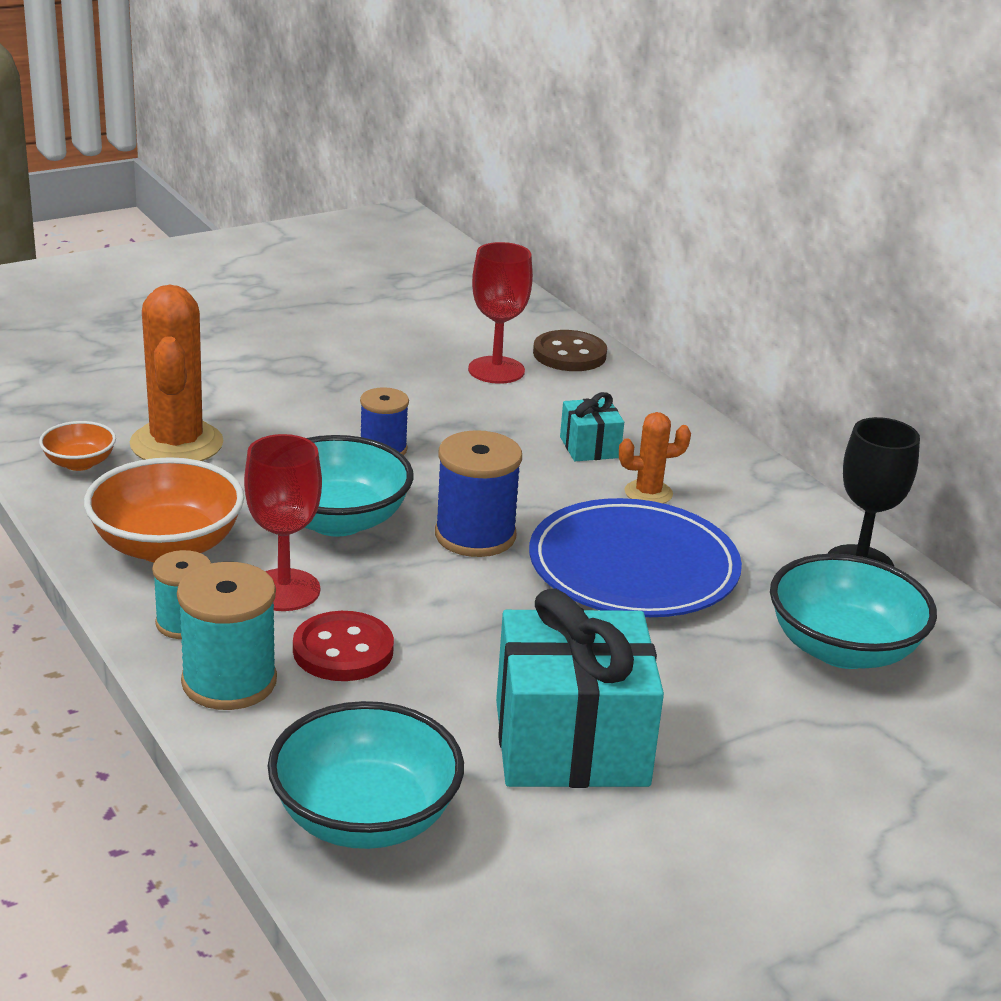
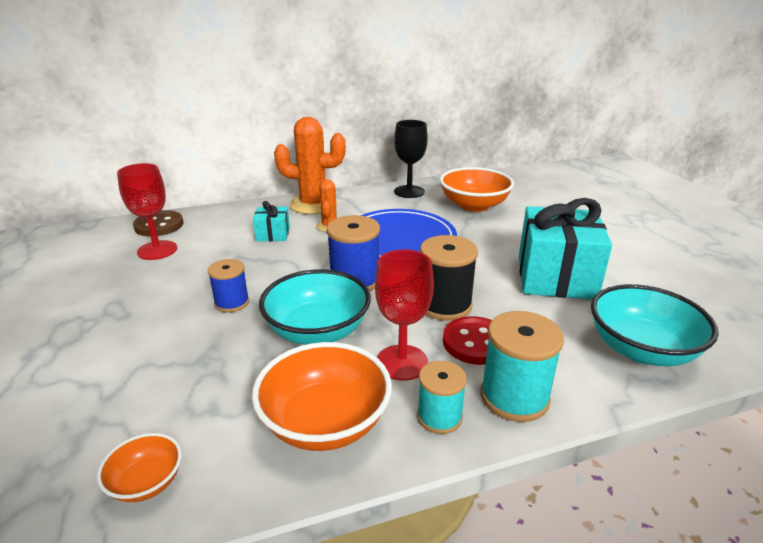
camera: 75 degrees left, 0 degrees up
orange cactus [130,285,224,461] -> orange cactus moved to [274,117,346,214]
turquoise bowl [770,554,937,669] -> orange bowl [440,167,514,212]
none -> black spool [420,235,478,321]

